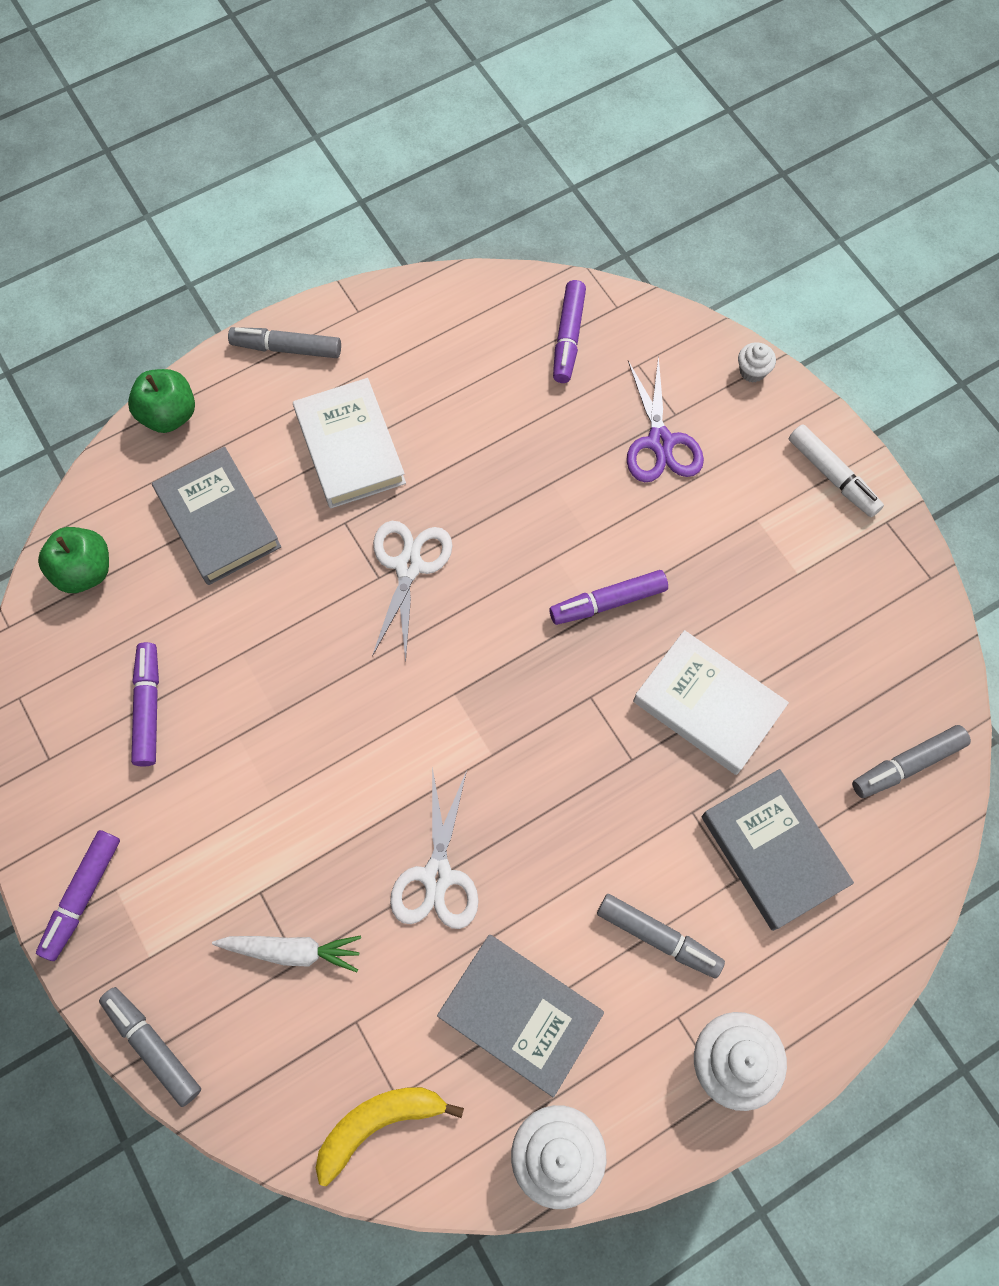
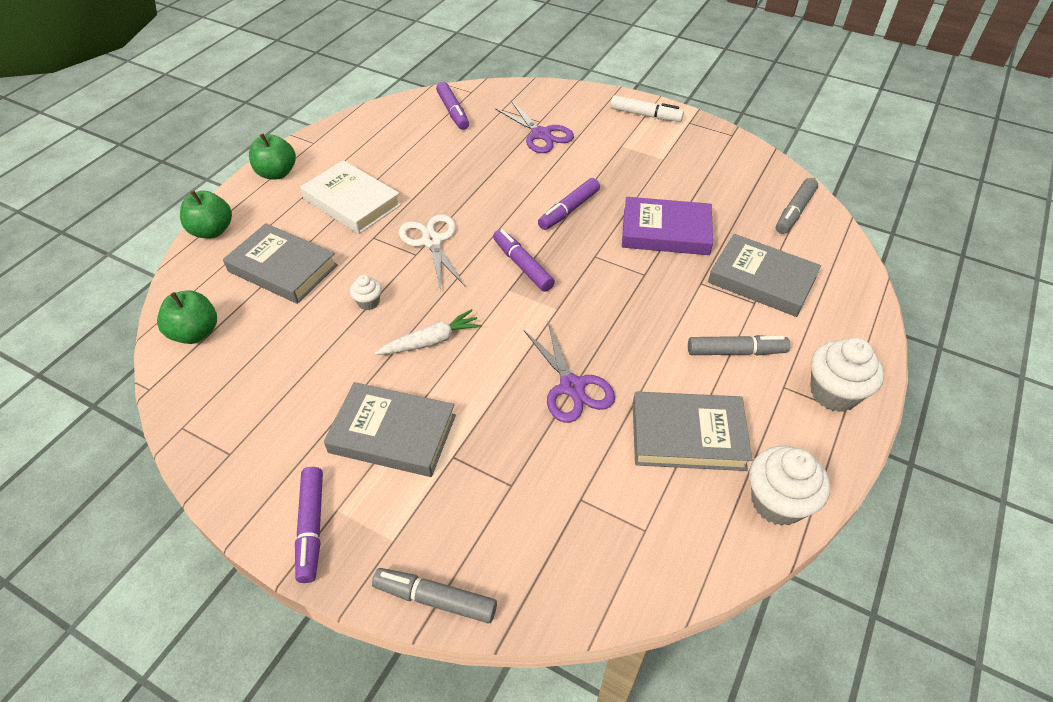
camera: 30 degrees left, 20 degrees down
purple marker [131,642,159,767] -> purple marker moved to [493,229,555,292]
white carrot [212,935,361,972] -> white carrot moved to [375,309,482,355]
grey marker [228,327,341,358] -> green apple [249,134,296,179]
yellow banana [316,1087,464,1186] -> none
white scissors [390,767,479,929] -> purple scissors [524,322,615,423]
white book [633,630,789,775] -> purple book [622,197,713,255]
white cupcake [738,342,776,383] -> white cupcake moved to [350,275,382,310]
none -> grey book [324,382,456,477]

